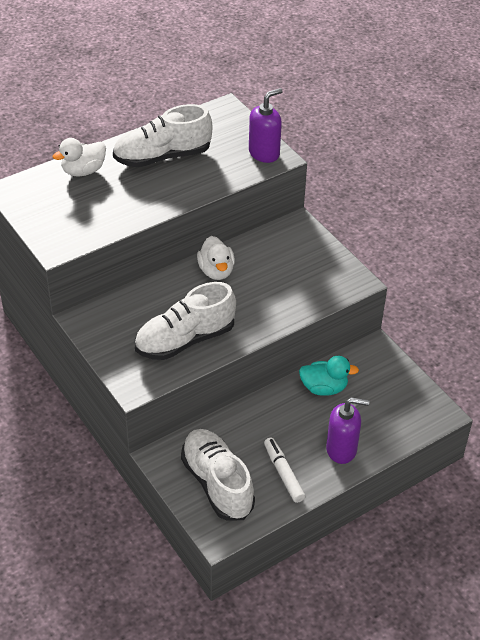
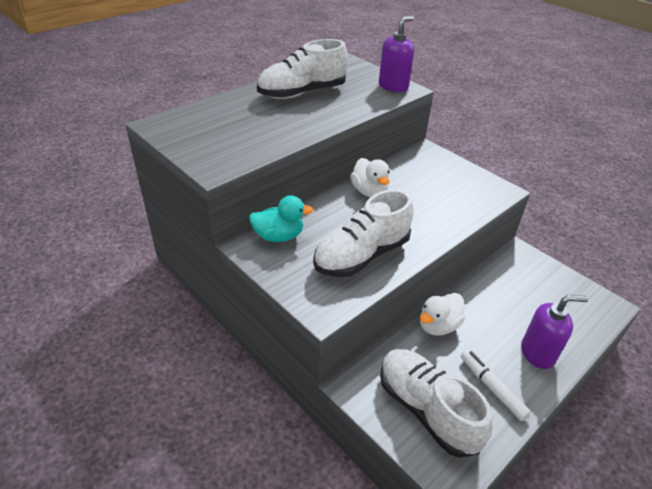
camera: 10 degrees left, 5 degrees down
white duck [53,138,106,176] -> white duck moved to [420,293,465,336]
turquoise duck [299,356,359,396] -> turquoise duck moved to [249,195,314,242]

